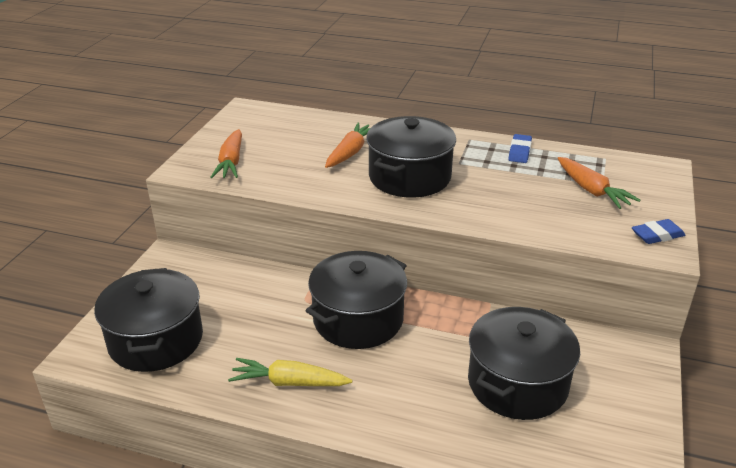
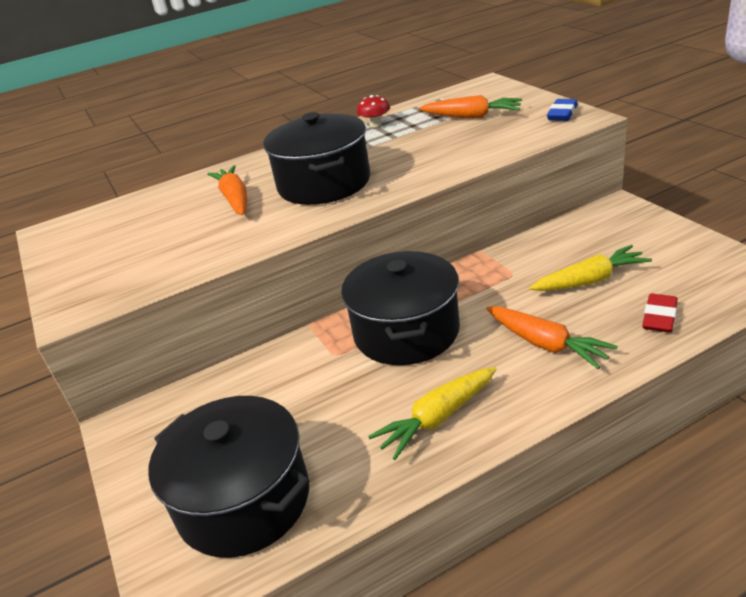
camera: 40 degrees left, 0 degrees up
orange carrot [210,129,242,178] -> orange carrot moved to [486,307,618,369]
black pot [468,307,580,420] -> yellow carrot [529,245,652,291]
blue eraser [508,134,532,163] -> red mushroom [357,95,390,128]
none -> red eraser [642,294,678,333]

